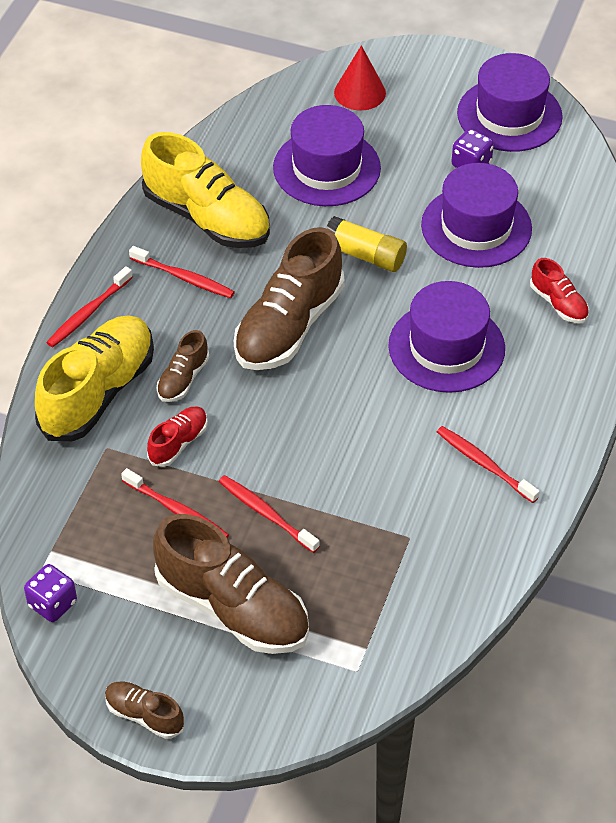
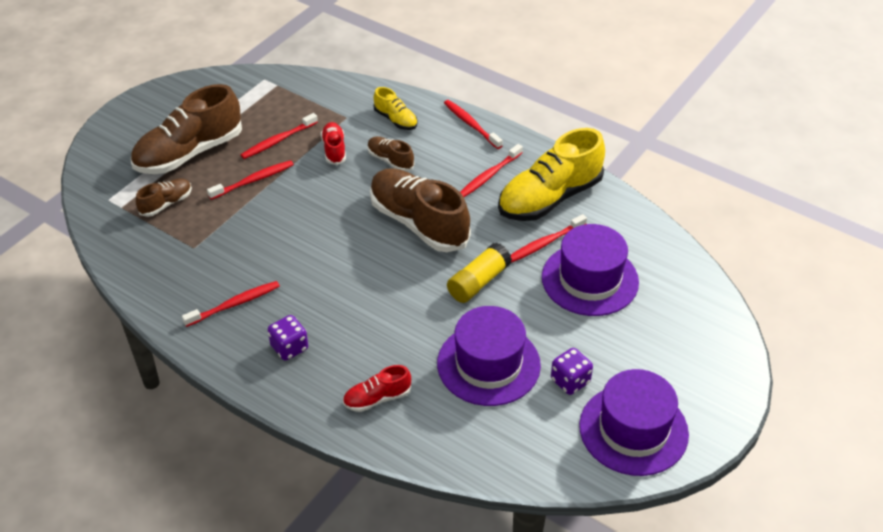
camera: 105 degrees right, 5 degrees down
purple dice [24,564,77,622] -> purple dice moved to [268,315,308,361]
yellow shoe [35,316,154,441] -> yellow shoe [374,87,418,130], size x0.48
brown shoe [105,682,184,739] -> brown shoe moved to [136,178,192,217]
red shoe [147,406,208,467] -> red shoe turned 150 degrees counterclockwise [321,122,346,165]
red cone [334,45,386,111] -> none
purple hat [388,281,505,393] -> none
none -> red toothbrush [511,214,587,263]

